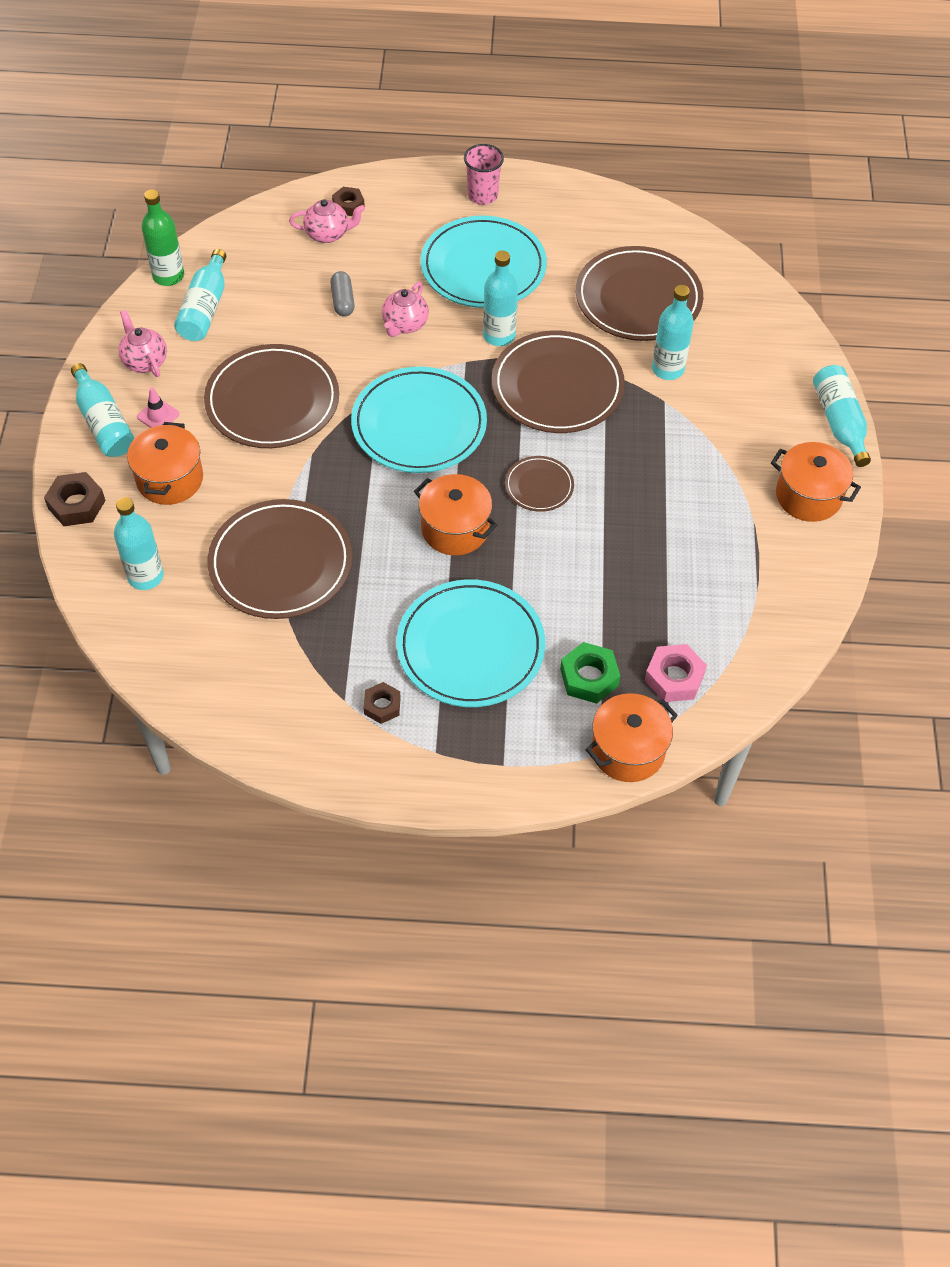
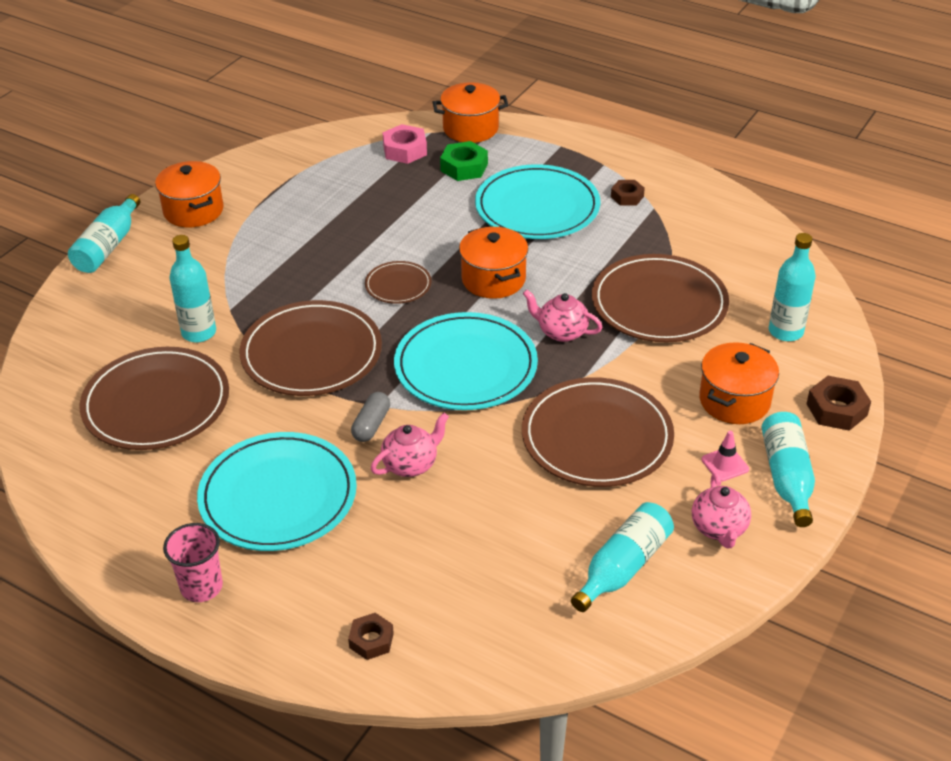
camera: 150 degrees left, 15 degrees down
green bottle [142,189,184,286] -> none
pink teapot [289,199,365,243] -> pink teapot moved to [523,290,602,342]
grey capsule [330,271,355,316] -> grey capsule moved to [351,392,390,442]
turquoise bottle [483,251,518,346] -> none

